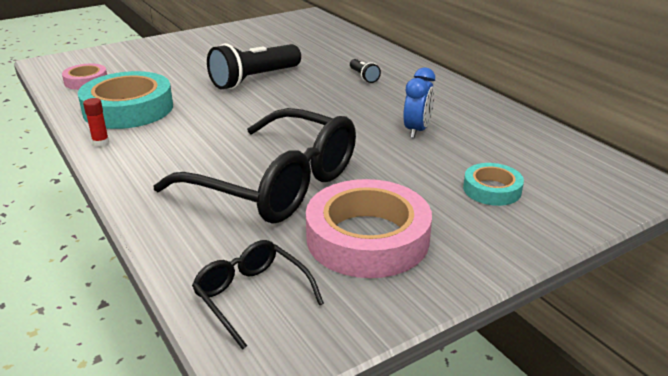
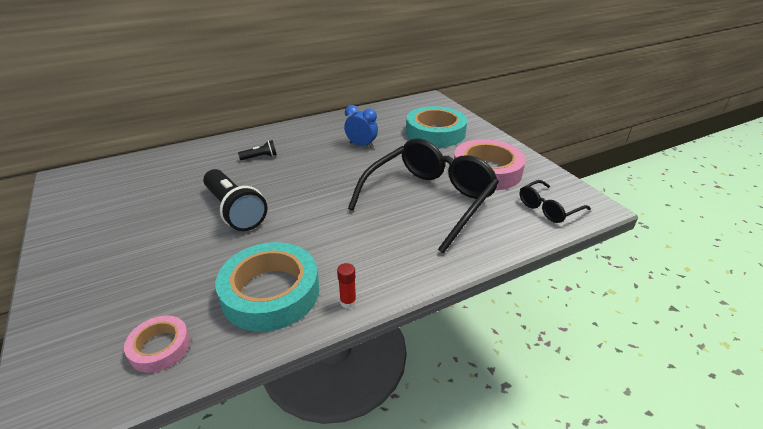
camera: 85 degrees left, 5 degrees up
turquoise tape [463,163,524,206] -> turquoise tape [406,106,467,147], size x1.92

